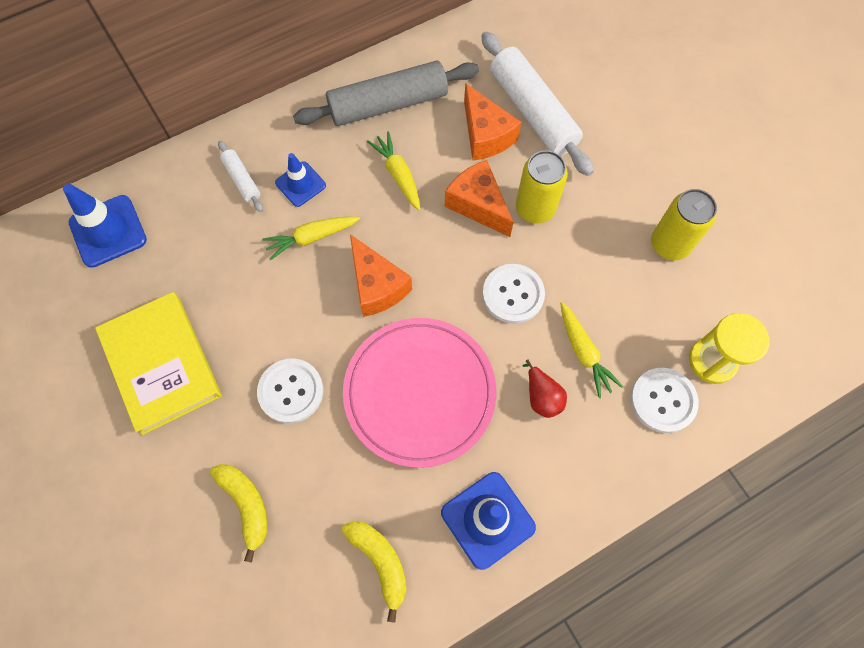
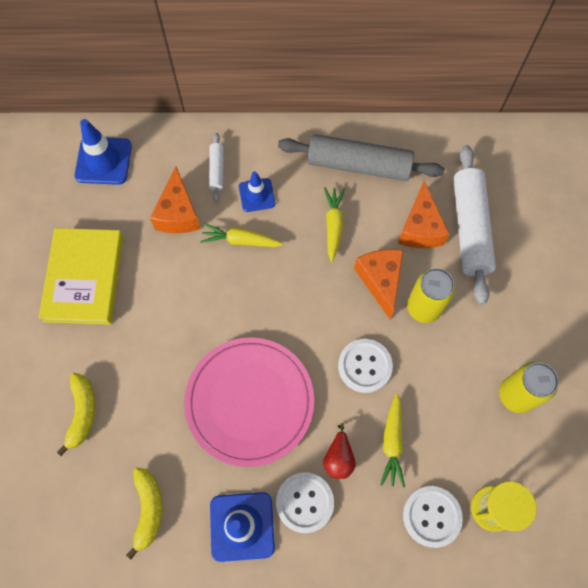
camera: 30 degrees right, 0 degrees up
white button [257,358,323,424] -> white button moved to [276,472,334,533]
orange cheese [350,234,412,317] -> orange cheese moved to [150,167,201,233]

